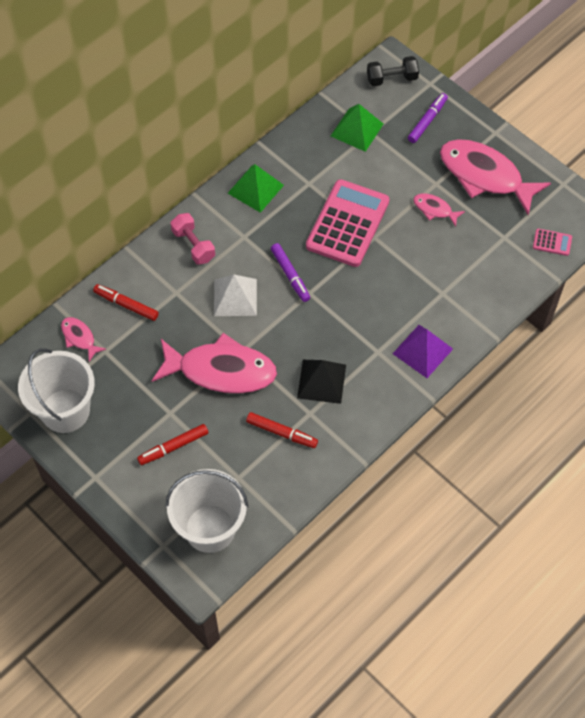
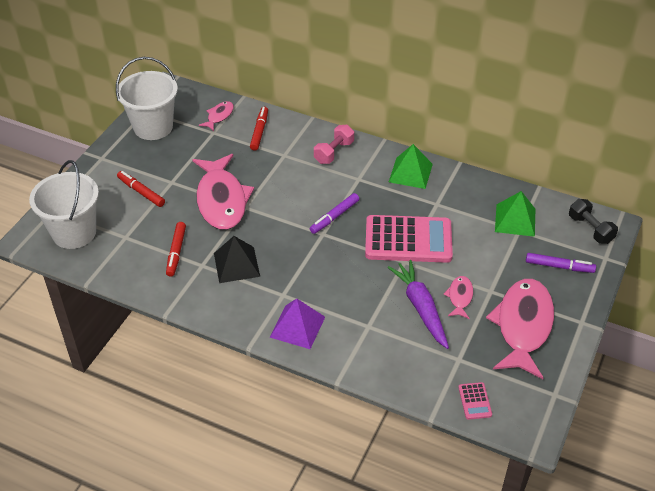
camera: 70 degrees right, 15 degrees down
white pyramid [214,274,257,316] -> none
none -> purple carrot [388,260,449,349]

